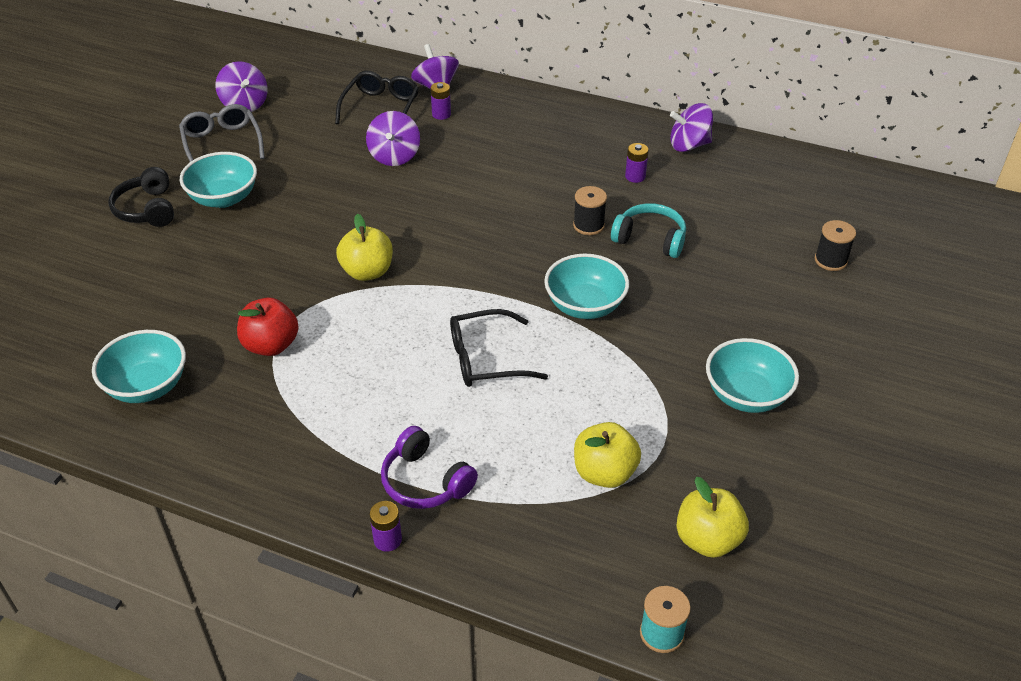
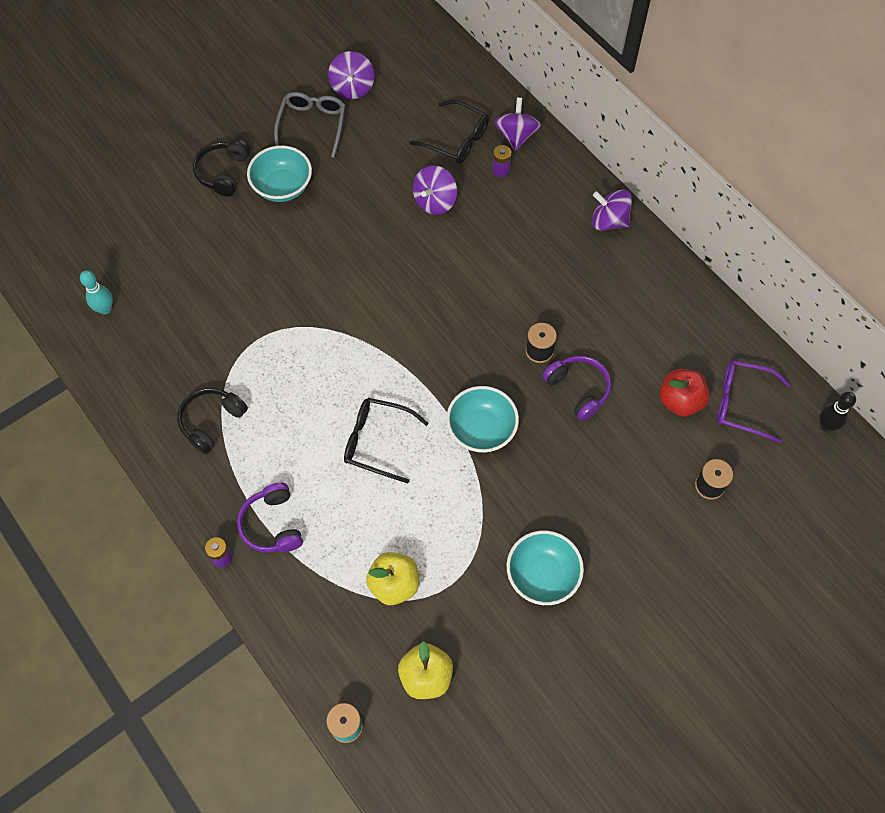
camera: 30 degrees right, 20 degrees up
turquoise bowl [92,330,186,403] -> none
red apple [237,298,299,356] -> red apple moved to [659,369,710,417]
black glasses [335,71,419,124] -> black glasses turned 75 degrees clockwise [409,100,489,164]
yellow apple [336,214,393,281] -> none
turquoise headphones [611,203,686,258] -> purple headphones [542,356,611,421]
purple battery [625,143,649,183] -> none
purple spinning top [670,103,713,152] -> purple spinning top moved to [592,190,632,231]
none -> turquoise bowling pin [80,270,113,315]
none -> black headphones [177,388,248,454]
none -> purple glasses [717,360,791,443]
none -> black bowling pin [819,392,856,432]

